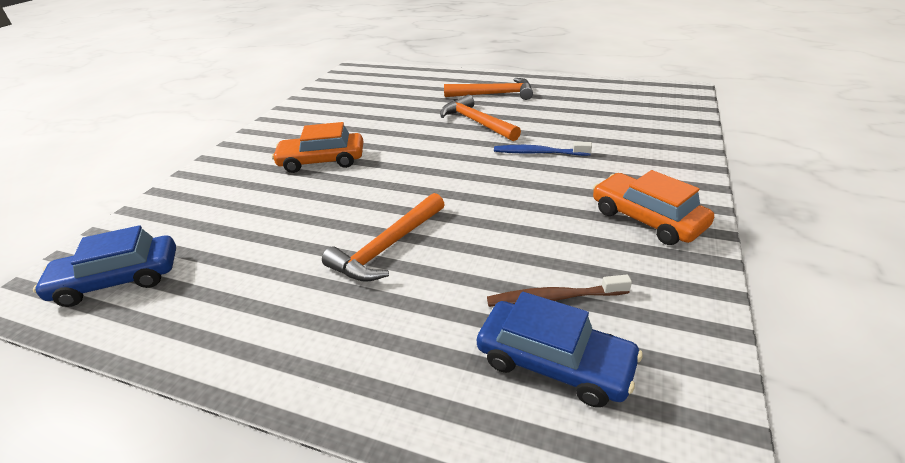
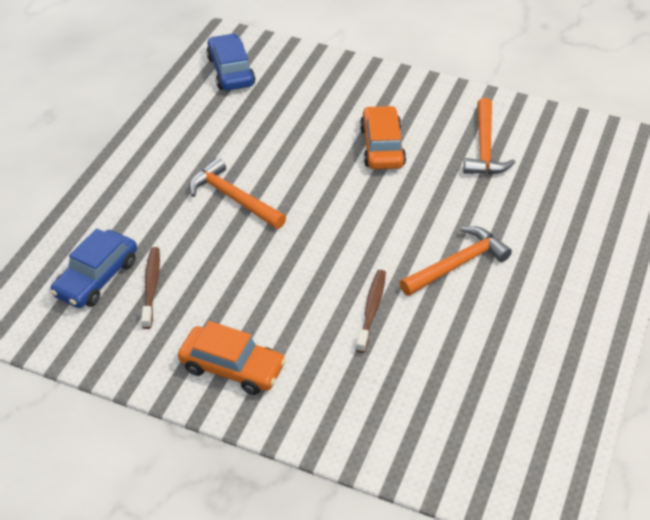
camera: 90 degrees right, 10 degrees up
orange hammer [444,78,533,100] -> orange hammer moved to [463,98,516,175]
blue toothbrush [494,142,592,156] -> brown toothbrush [356,270,386,353]
orange car [593,170,714,245] -> orange car turned 60 degrees clockwise [178,321,286,395]

